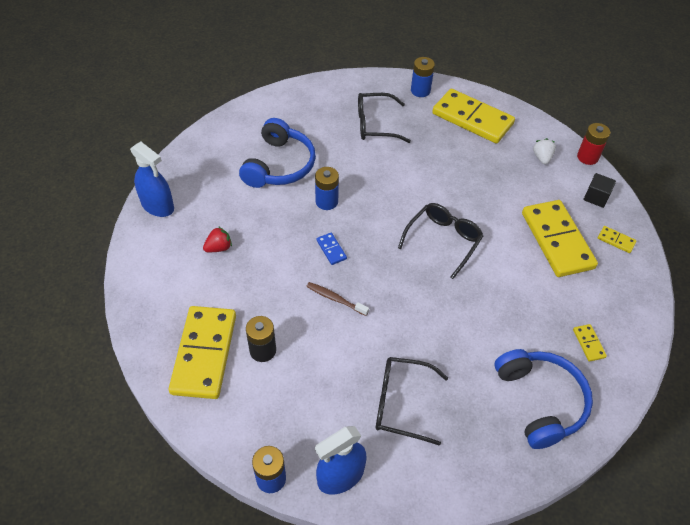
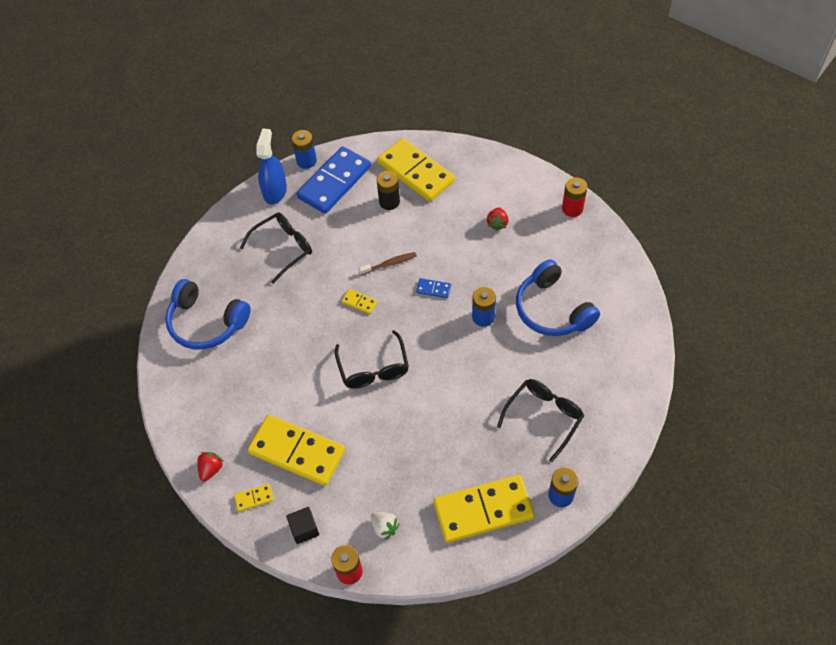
camera: 135 degrees right, 5 degrees up
blue spray bottle [130,141,174,217] -> red battery [562,178,587,217]
yellow domino [573,324,607,362] -> yellow domino moved to [342,289,377,314]
none -> red strawberry [197,452,223,482]
none -> blue domino [297,146,371,214]

